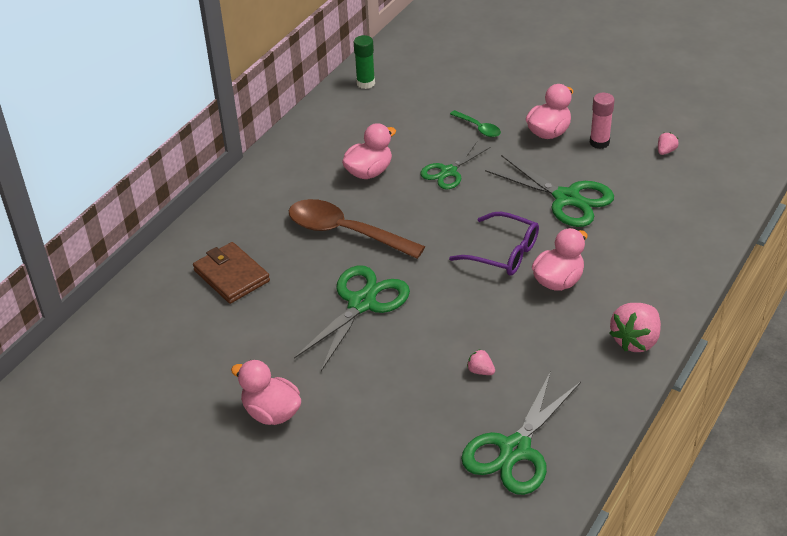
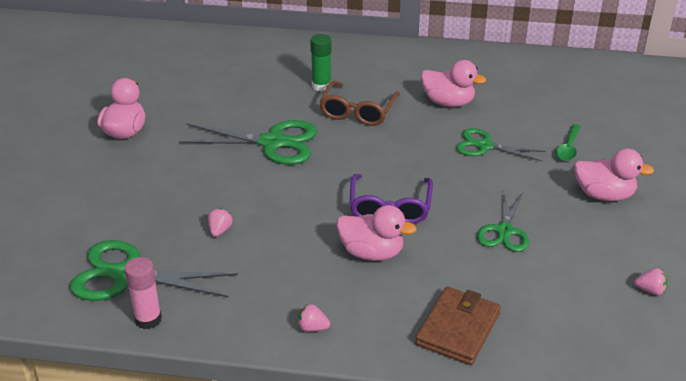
camera: 65 degrees right, 5 degrees down
brown wallet [193,242,270,304] -> brown wallet moved to [415,287,501,365]
brown spoon [289,199,425,259] -> brown glasses [319,81,400,126]
green glue stick [354,35,375,89] -> green glue stick moved to [310,34,332,91]
green scissors [485,155,614,227] -> green scissors [477,191,529,252], size x0.63
pink glue stick [590,93,615,149] -> pink glue stick moved to [124,257,162,329]
pink strawberry [609,303,661,352] -> pink strawberry [298,304,330,332], size x0.48

